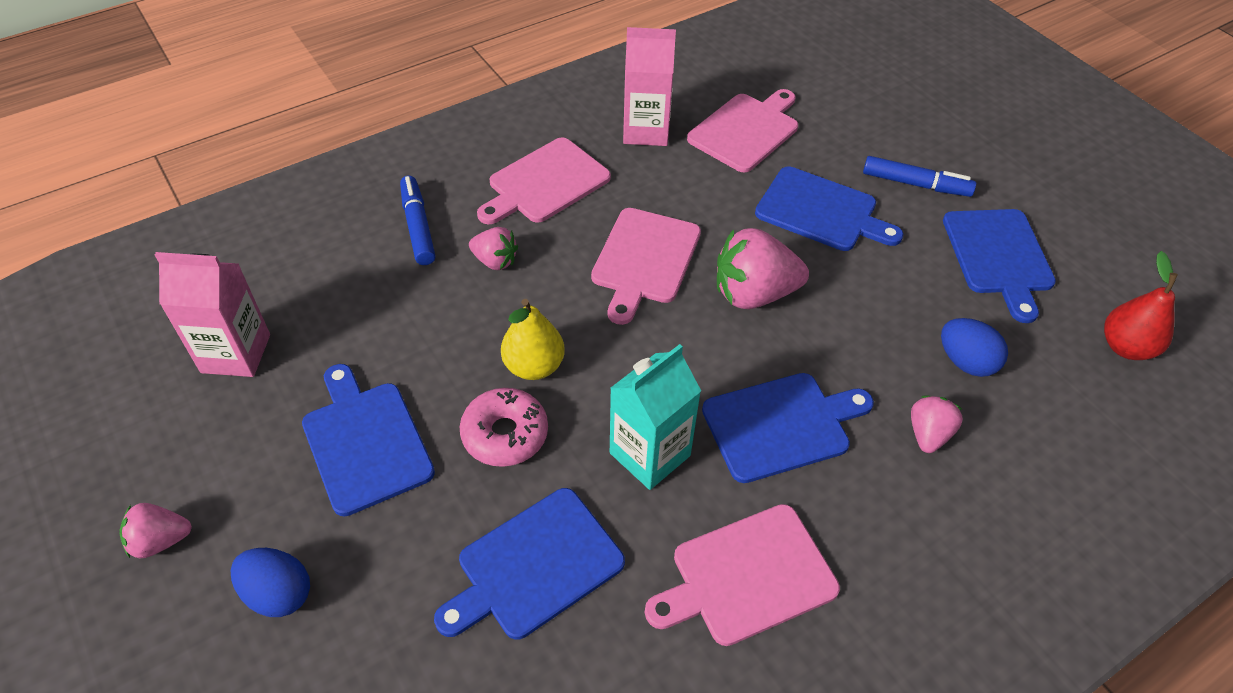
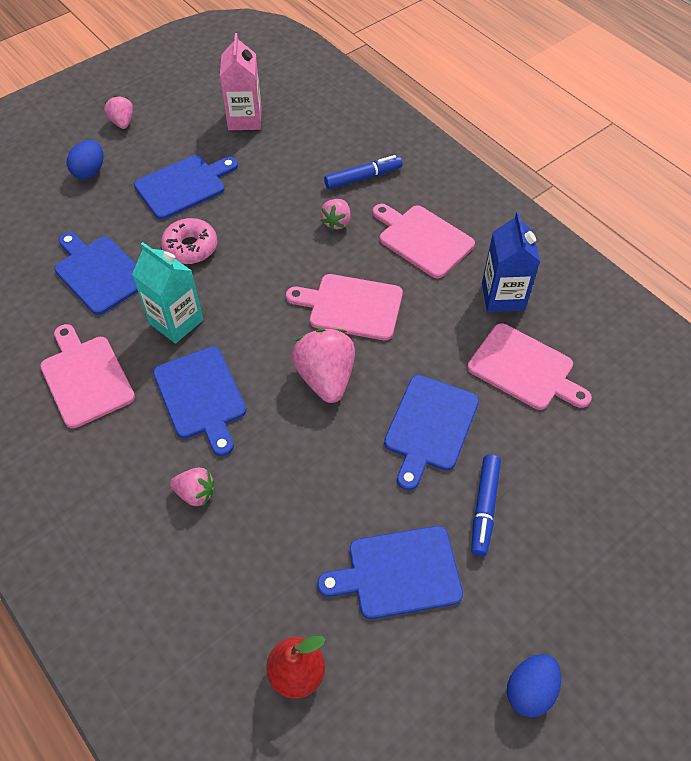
camera: 85 degrees right, 5 degrees up
yellow pear [501,299,565,380] -> none
pink carton [623,27,676,146] -> blue carton [482,212,540,312]
blue egg [941,318,1008,377] -> blue egg moved to [507,654,561,717]

